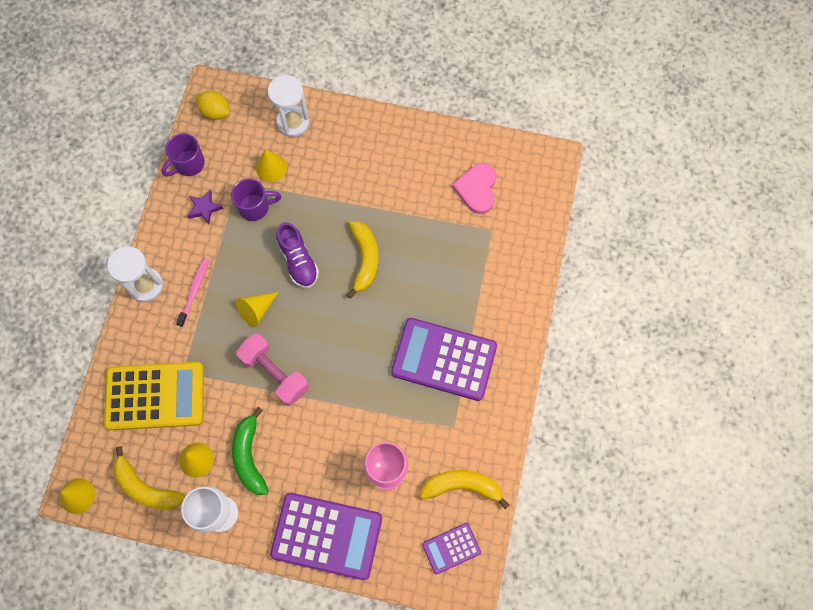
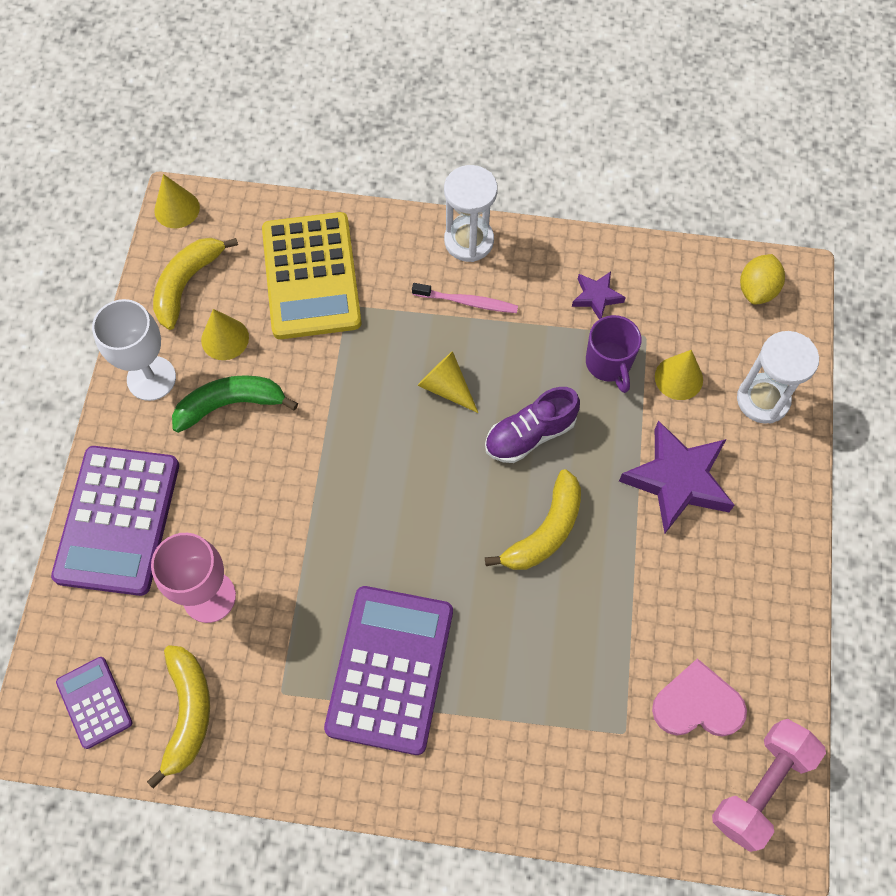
camera: 85 degrees right, 5 degrees down
purple mug [161,133,205,177] -> none
pink dumbbell [236,333,309,406] -> pink dumbbell moved to [712,719,826,852]
yellow banana [347,221,379,299] -> yellow banana turned 45 degrees counterclockwise [485,469,581,570]
none -> purple star [619,420,734,534]

